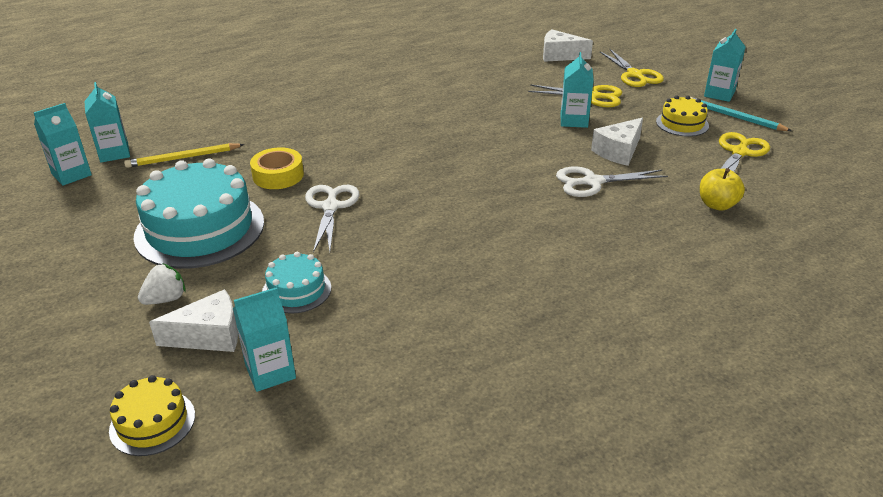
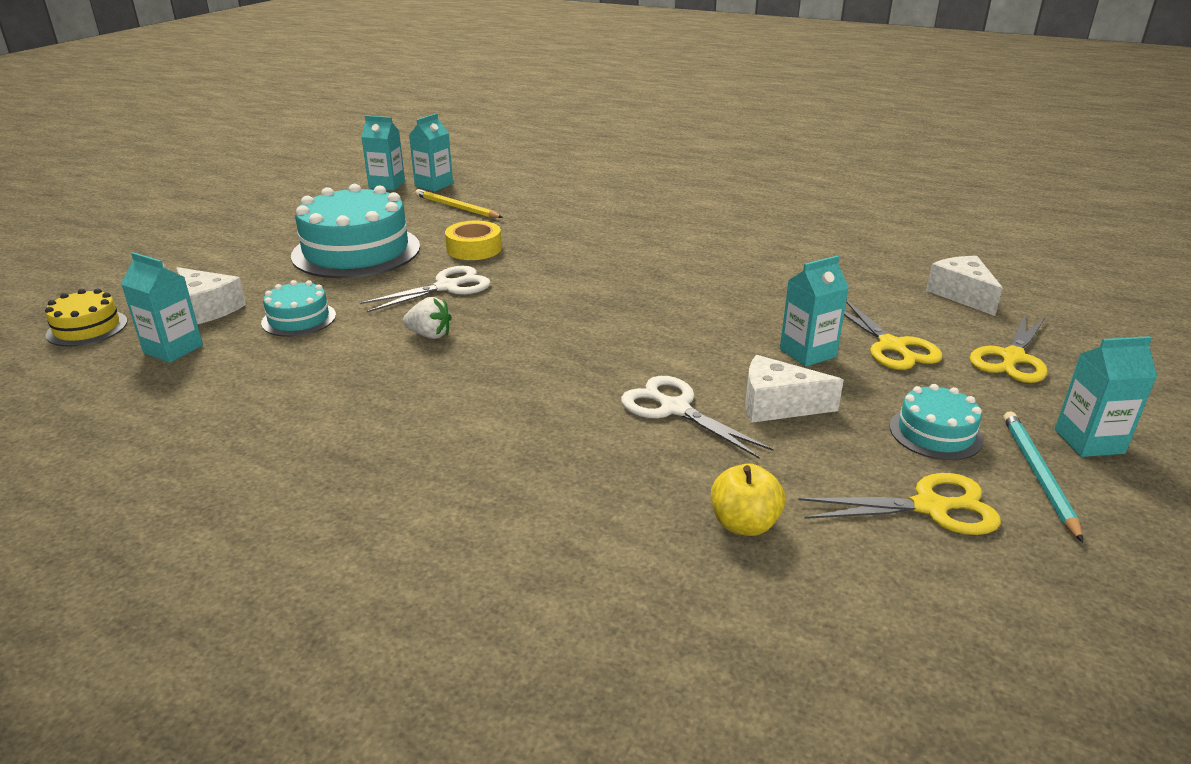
camera: 55 degrees right, 5 degrees down
white strawberry [138,263,186,305] -> white strawberry moved to [403,297,452,339]
yellow cake [656,96,709,136] -> turquoise cake [890,384,984,460]

